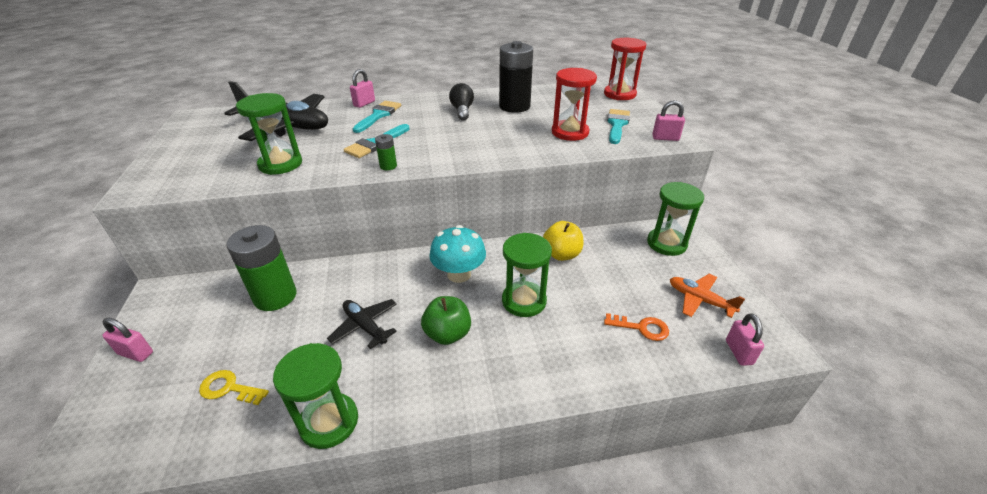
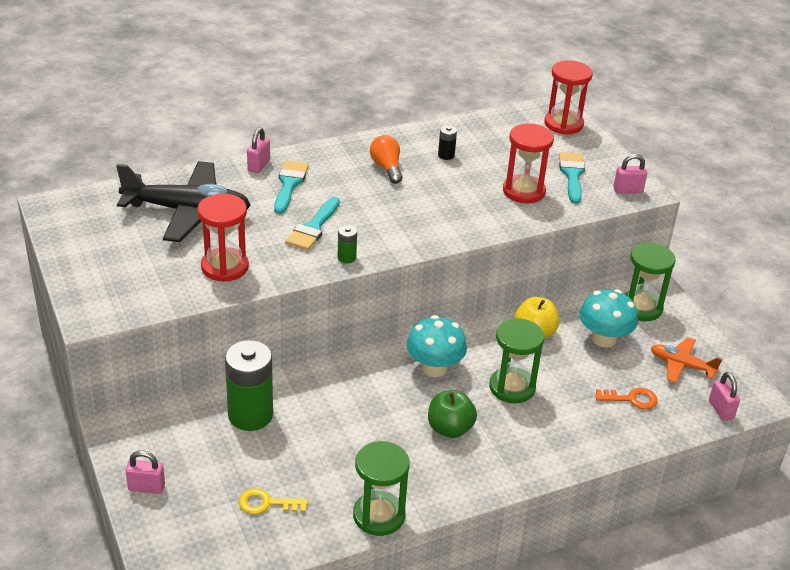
camera: 15 degrees left, 0 degrees up
green hourglass [236,93,302,175] -> red hourglass [197,194,249,282]
black plane [327,299,397,349] -> none
black light bulb [449,83,474,121] -> orange light bulb [370,135,403,184]
black battery [499,41,533,113] -> black battery [438,125,457,160], size x0.44
none -> turquoise mushroom [579,289,638,348]

